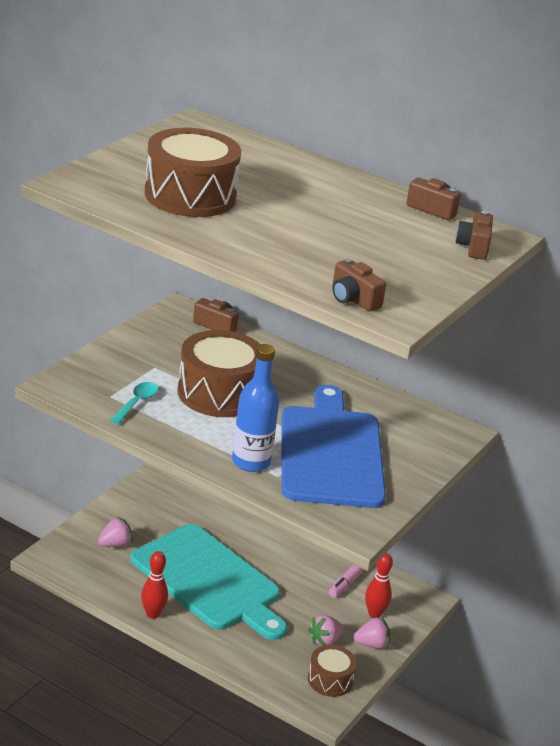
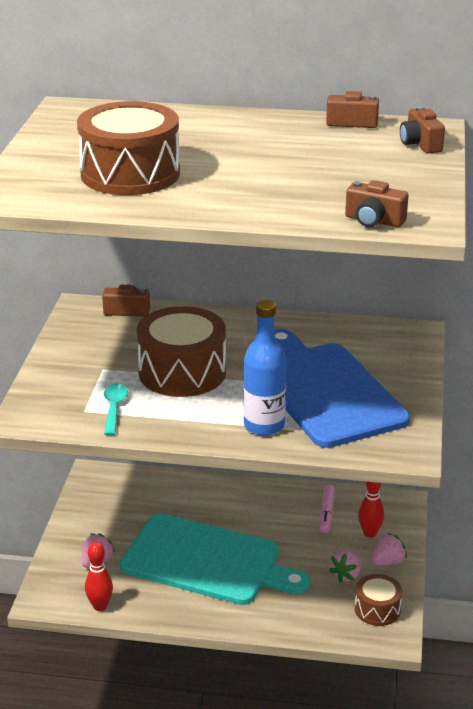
camera: 20 degrees left, 0 degrees up
red bowling pin [141,551,168,619] -> red bowling pin moved to [85,542,113,611]

